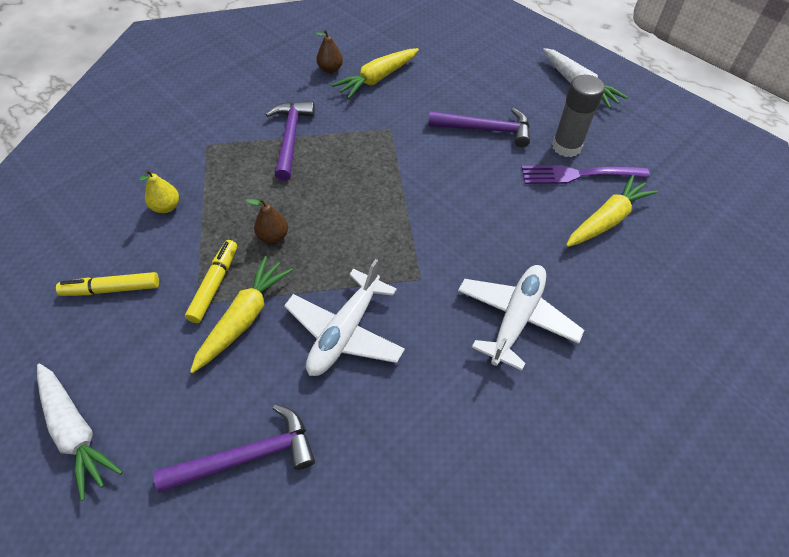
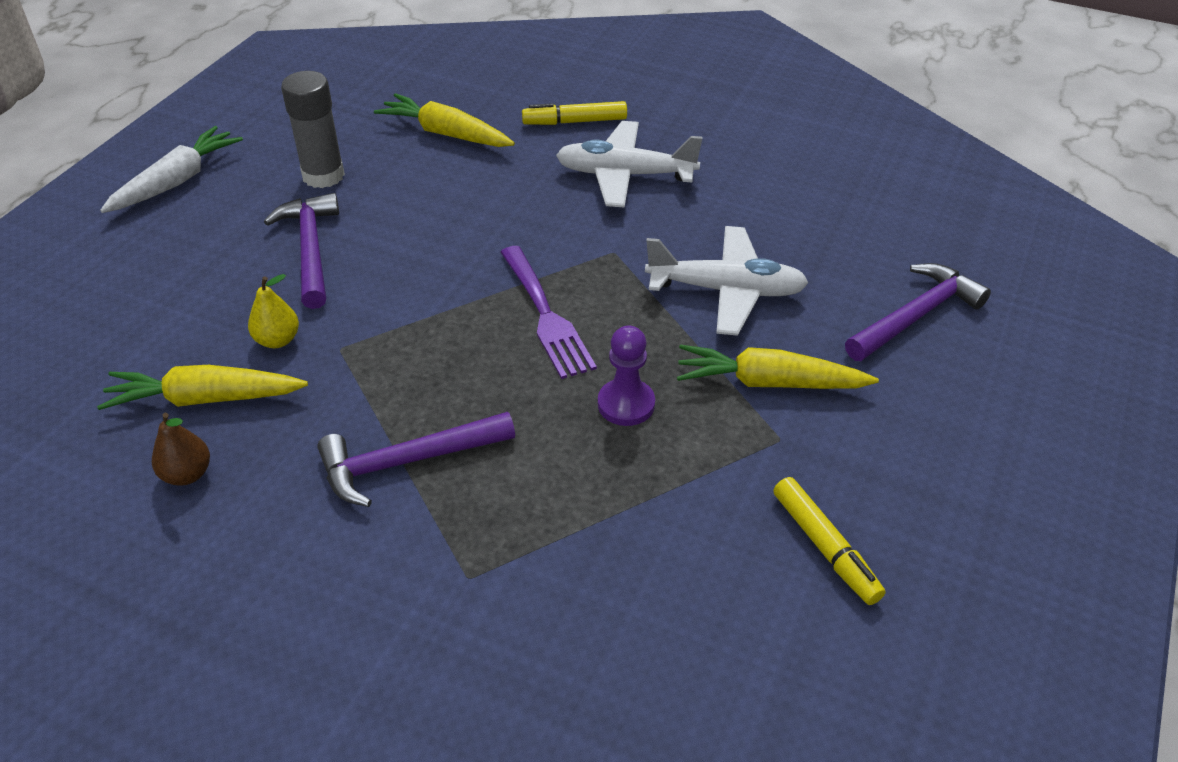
camera: 110 degrees left, 10 degrees down
white carrot [37,363,123,501] -> none
yellow pear [139,170,179,213] -> yellow pear moved to [248,274,299,348]
purple hammer [153,404,315,493] -> purple hammer turned 90 degrees clockwise [845,263,991,361]
yellow marker [185,240,237,323] -> yellow marker moved to [522,101,627,125]
brown pear [246,199,288,243] -> purple pawn [598,325,655,426]
yellow carrot [332,48,419,99] -> yellow carrot turned 150 degrees clockwise [97,365,308,410]
purple fork [521,165,650,184] -> purple fork moved to [501,246,597,379]

